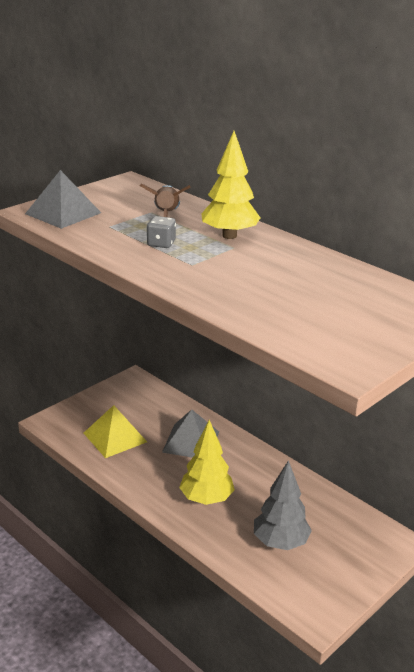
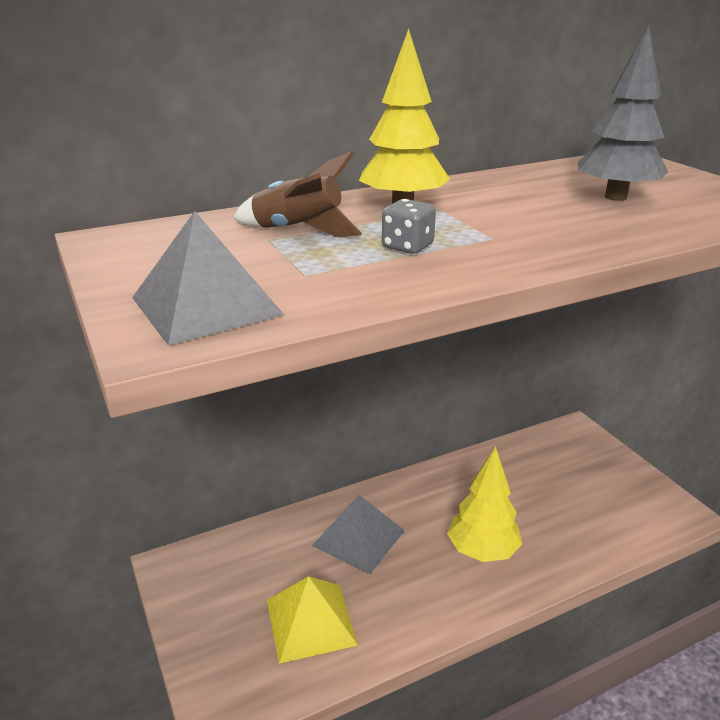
camera: 70 degrees left, 0 degrees up
grey tree [254,460,312,550] -> grey tree moved to [578,26,668,201]

